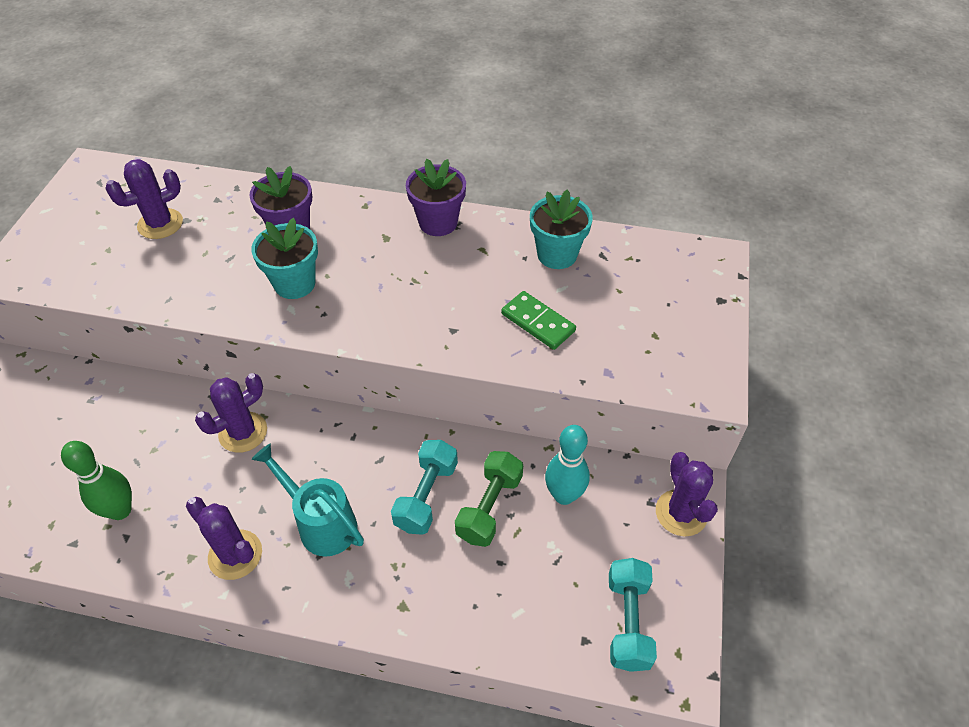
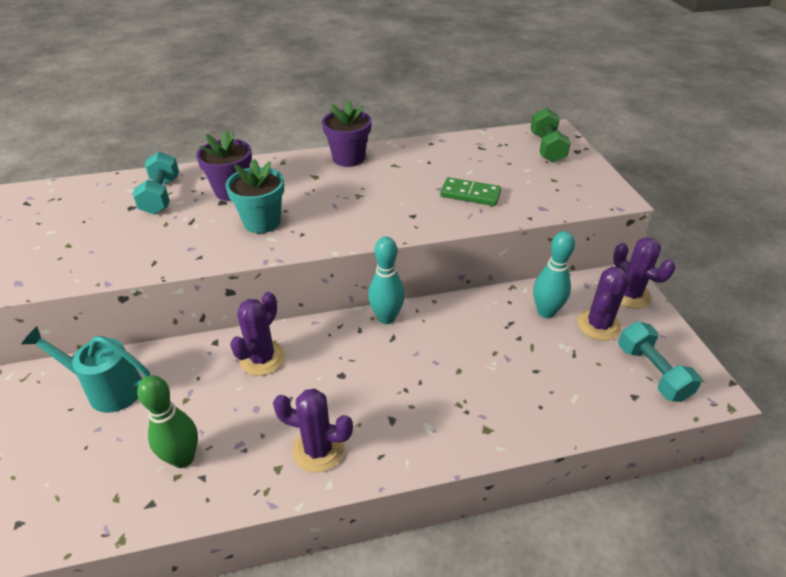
camera: 25 degrees left, 10 degrees down
purple cactus [105,159,183,239] -> purple cactus moved to [577,266,629,341]
turquoise watering can [251,444,364,557] -> turquoise watering can moved to [21,326,150,413]
turquoise dumbbell [391,440,458,535] -> turquoise dumbbell moved to [132,151,179,215]
green dumbbell [455,451,523,547] -> green dumbbell moved to [531,108,571,163]
turquoise flower pot [530,189,593,269] -> none
none -> turquoise bowling pin [368,236,405,324]

